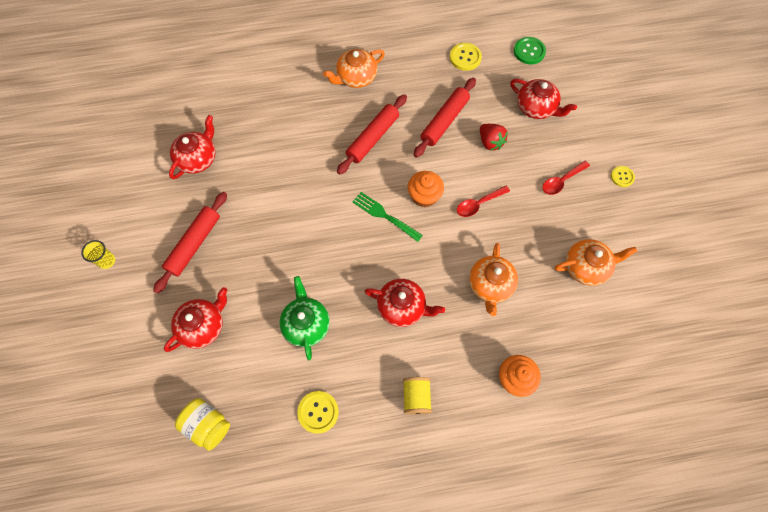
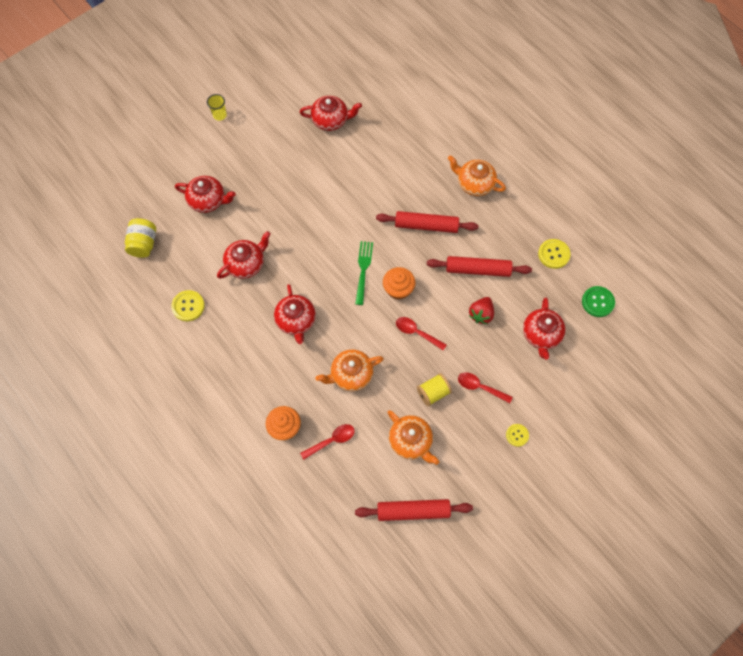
camera: 60 degrees right, 0 degrees up
red rolling pin [153,192,227,294] -> red rolling pin moved to [355,499,473,521]
green teapot [280,276,330,360] -> red teapot [217,231,271,279]
yellow spool [403,377,432,415] -> yellow spool moved to [417,373,452,406]
none -> red spoon [300,424,355,460]

